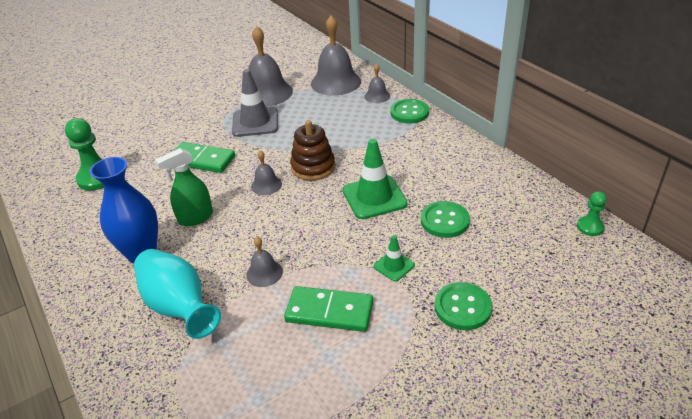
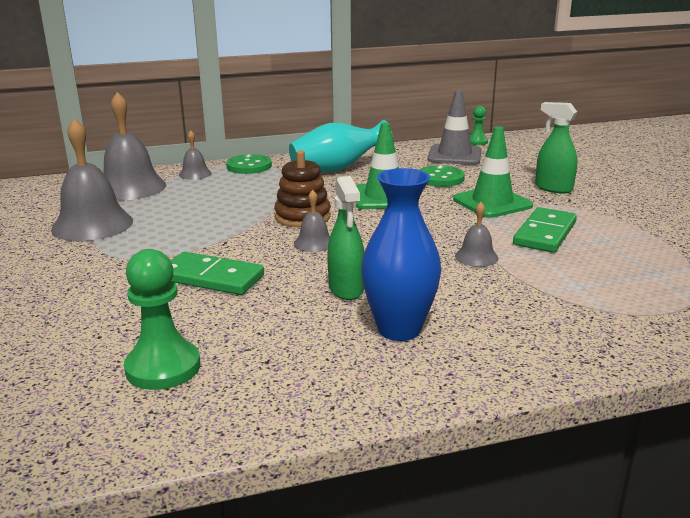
camera: 75 degrees left, 15 degrees down
turquoise vase [134,249,221,339] -> turquoise vase moved to [289,120,393,172]
green domino [174,142,235,173] -> green domino turned 75 degrees clockwise [171,252,264,295]
grey traffic cone [232,69,278,137] -> grey traffic cone moved to [427,90,482,165]
green traffic cone [374,235,415,282] -> green traffic cone [453,126,533,218], size x1.92
green button [434,282,492,330] -> green spray bottle [535,102,577,194]

